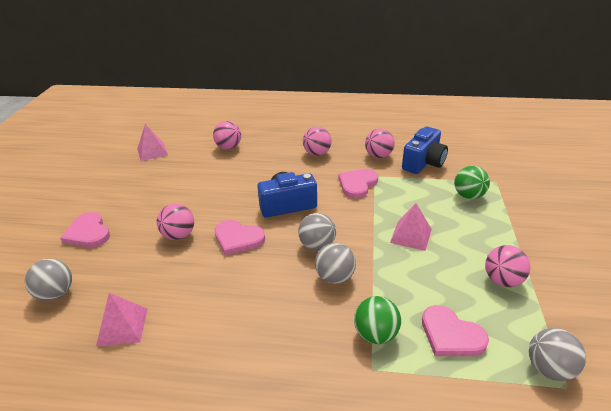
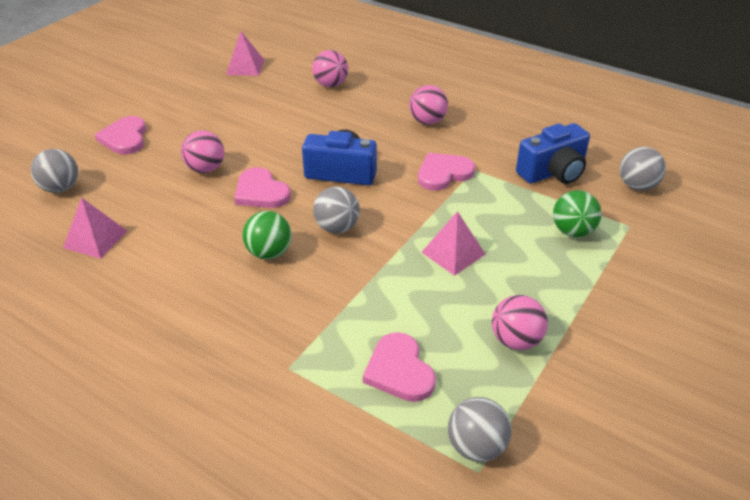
camera: 25 degrees right, 5 degrees up
grey ball [315,243,356,284] -> grey ball moved to [620,147,666,190]
green ball [354,296,401,344] -> green ball moved to [243,211,292,259]
pink ball [365,129,395,158] -> none

